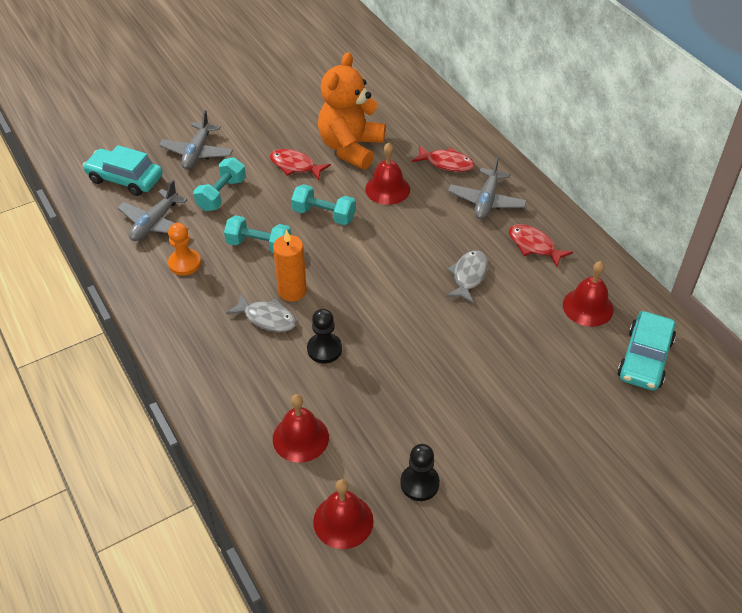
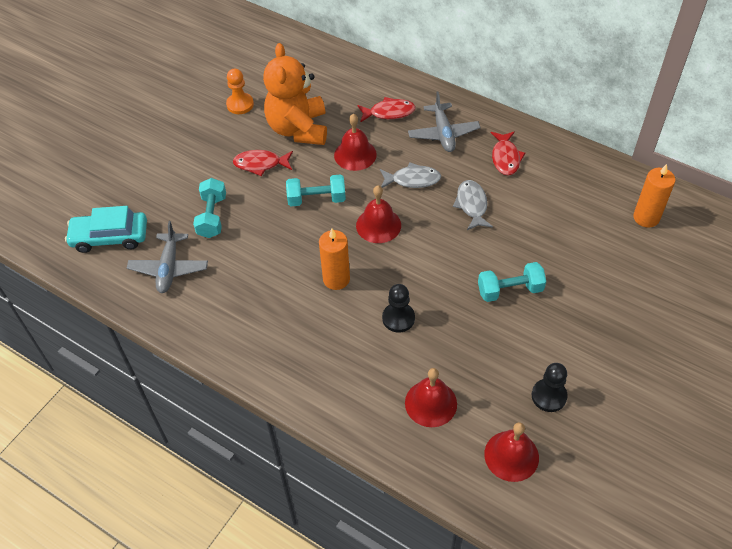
camera: 25 degrees left, 5 degrees up
grey plane [159,110,233,169] -> none
orange pawn [168,223,201,276] -> orange pawn moved to [226,69,254,114]
turquoise dumbbell [224,215,291,253] -> turquoise dumbbell moved to [478,262,546,302]
grey fish [226,294,297,332] -> grey fish moved to [380,162,441,188]
red fish [509,224,573,267] -> red fish turned 105 degrees counterclockwise [491,131,526,175]
red bell [563,261,614,327] -> red bell moved to [356,186,401,243]
turquoise car [618,311,676,391] -> orange candle [633,164,675,227]

